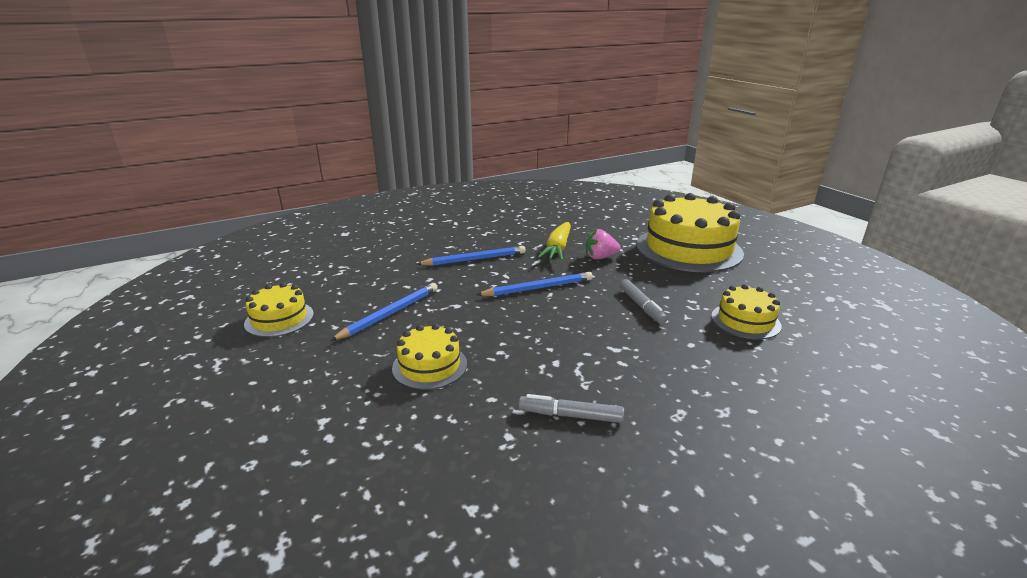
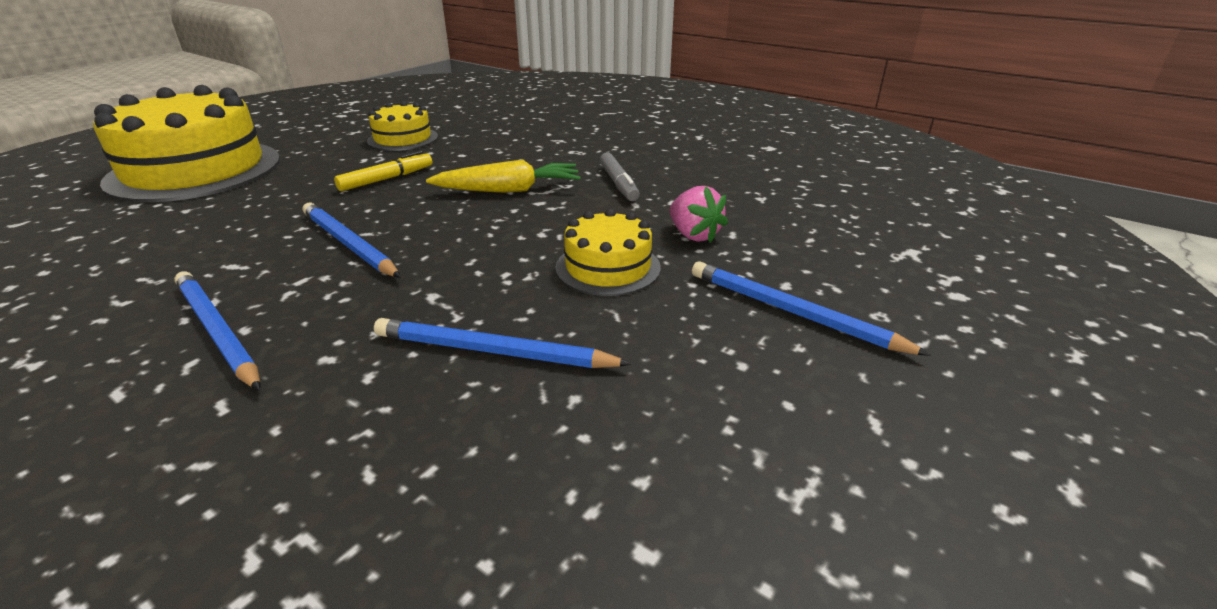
camera: 115 degrees left, 5 degrees up
yellow cake [244,282,314,337] -> none
yellow carrot [538,222,571,261] -> yellow carrot moved to [426,160,581,193]
pink strawberry [586,230,621,259] -> pink strawberry moved to [669,186,728,243]
grey marker [620,279,667,324] -> yellow marker [334,151,432,191]
none -> blue pencil [692,261,931,356]

